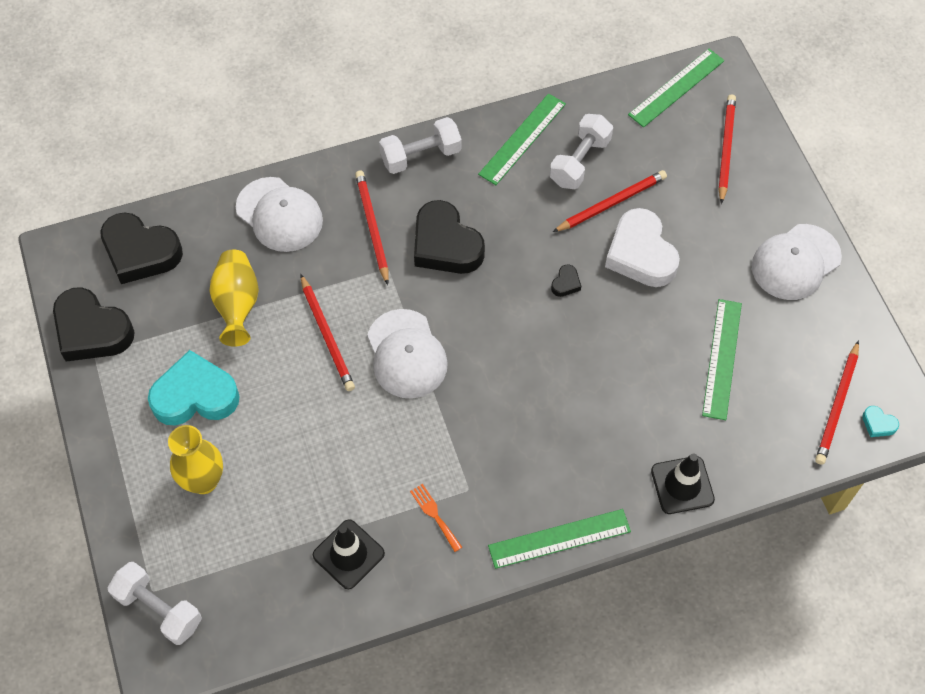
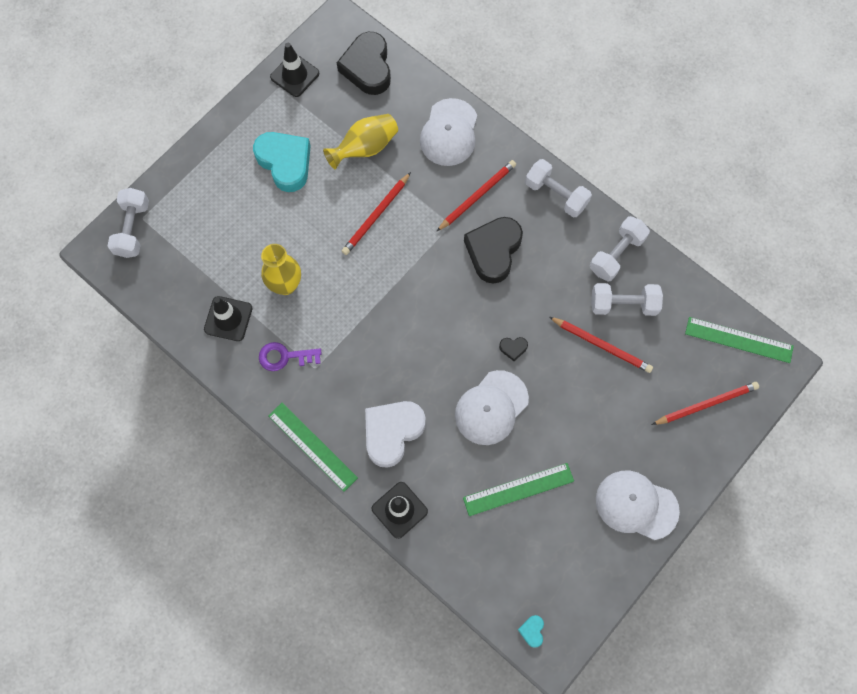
camera: 60 degrees right, 10 degrees up
black heart [53,287,135,362] -> black traffic cone [270,43,319,97]
yellow vase [168,425,223,494] -> yellow vase moved to [261,244,301,295]
white cap [367,309,448,399] -> white cap moved to [455,370,529,445]
orange fork [410,484,462,552] -> purple key [259,342,322,371]
green ruler [478,93,566,185] -> white dumbbell [590,216,650,281]
white heart [605,208,680,287] -> white heart moved to [365,401,426,468]
red pencil [815,340,859,465] -> none

